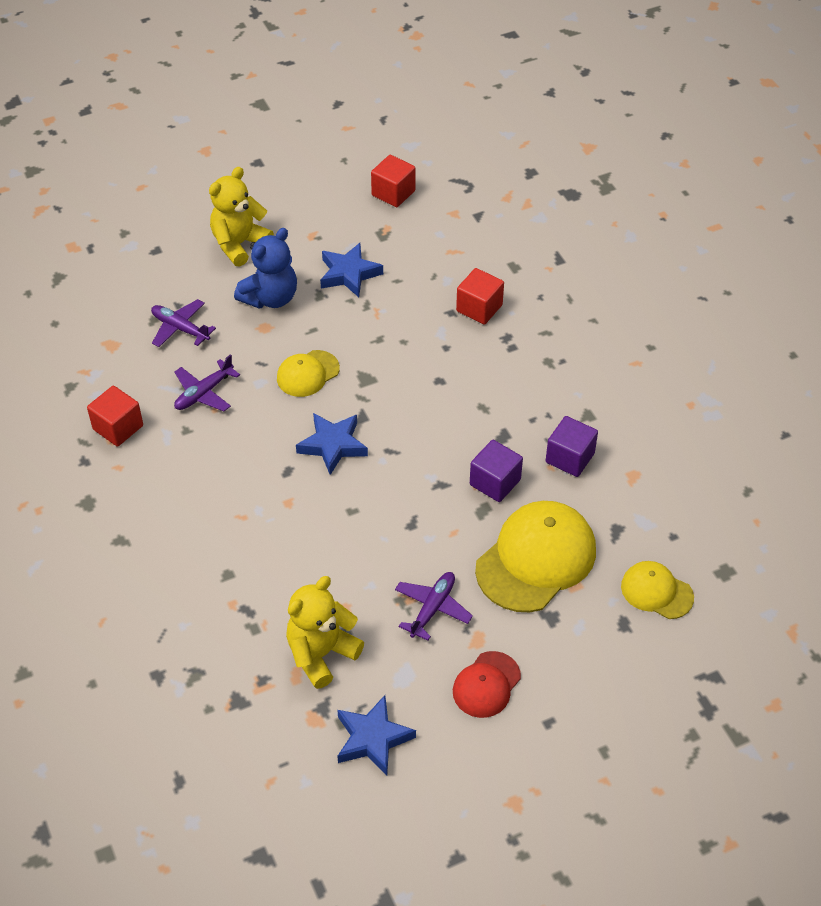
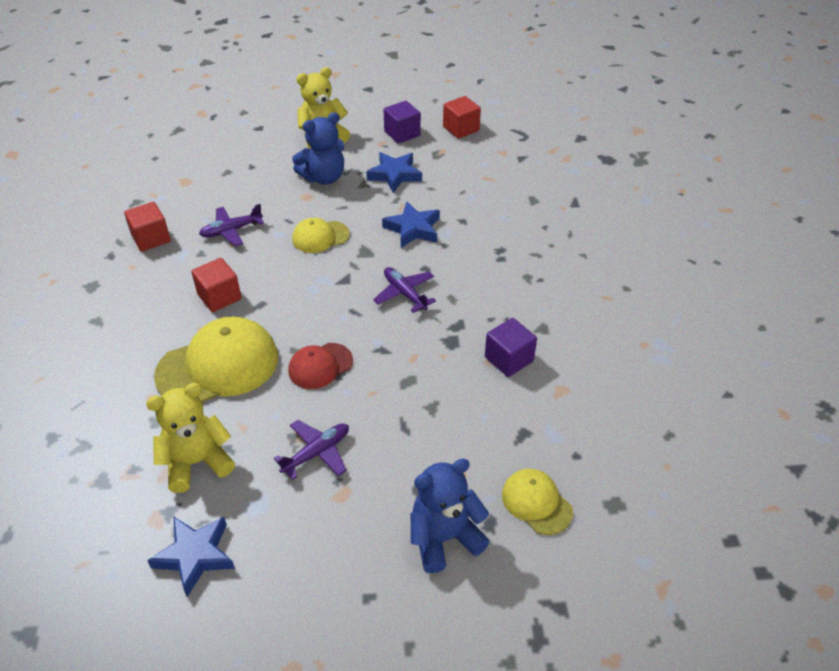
camera: 20 degrees right, 5 degrees down
purple plane [151,299,216,347] -> purple plane moved to [373,267,436,313]
blue star [296,413,368,475] -> blue star moved to [382,201,440,248]
red cap [453,651,521,718] -> red cap moved to [288,343,353,389]
red cube [456,268,504,325] -> red cube moved to [191,258,242,312]
purple cube [470,440,523,502] -> purple cube moved to [384,101,421,144]
yellow cap [475,501,596,612] -> yellow cap moved to [154,316,278,402]
none -> blue teddy bear [411,459,490,573]

